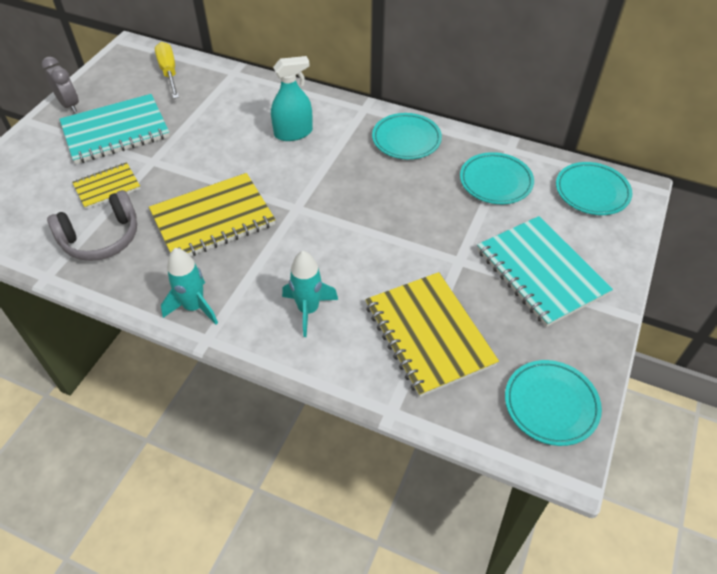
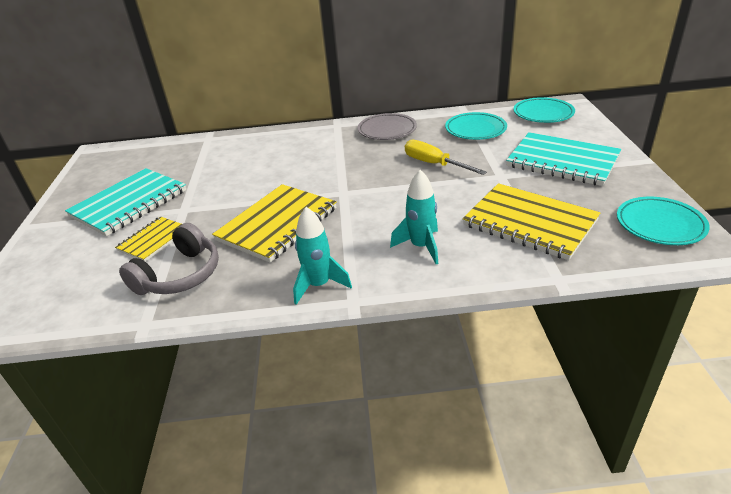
camera: 25 degrees left, 15 degrees down
grey clock [42,57,79,113] -> none
yellow screwdriver [155,42,179,99] -> yellow screwdriver moved to [405,140,487,175]
turquoise spray bottle [271,56,313,141] -> none
turquoise plate [372,113,442,159] -> grey plate [358,113,417,140]

